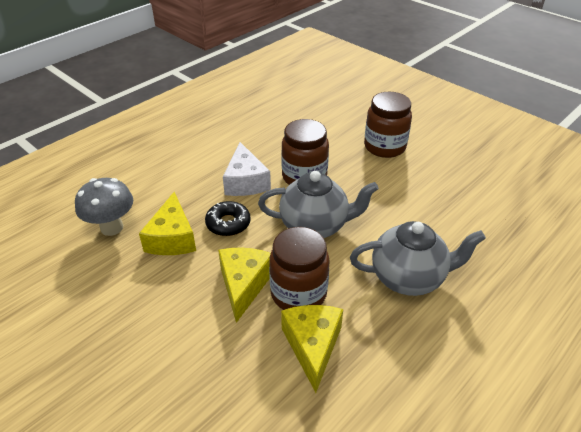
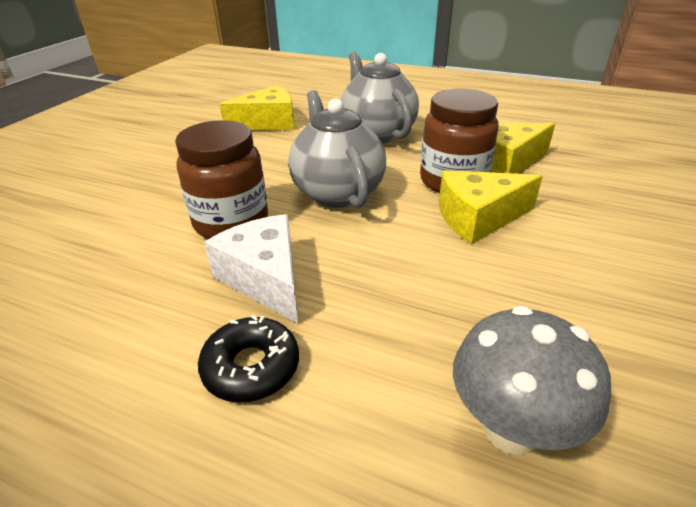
camera: 110 degrees left, 5 degrees down
yellow cheese [139,192,196,255] -> yellow cheese moved to [220,85,294,130]
black donut [205,201,251,236] -> black donut moved to [198,315,299,403]
white cheese [223,142,271,196] -> white cheese turned 90 degrees counterclockwise [204,214,298,324]
brown jar [364,92,412,158] -> none

